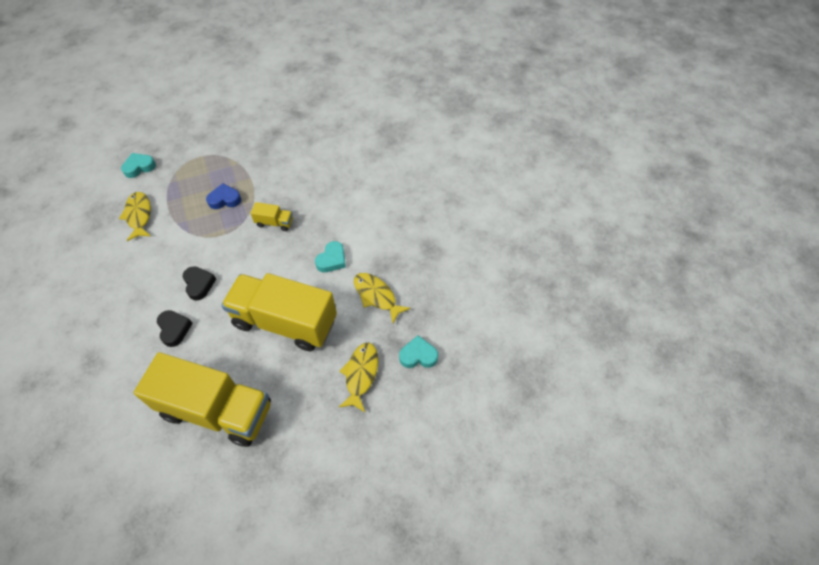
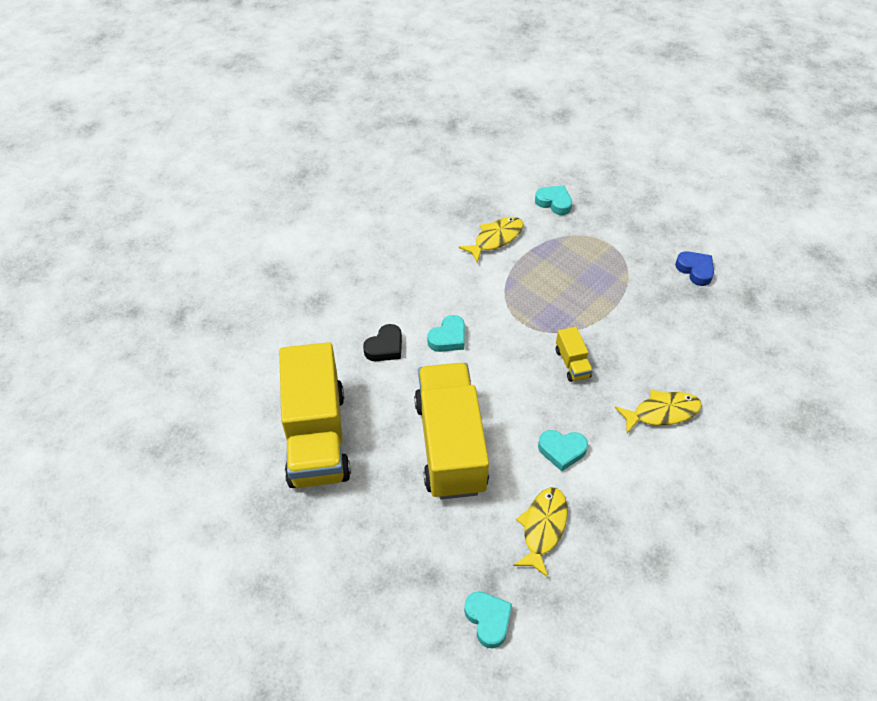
camera: 65 degrees right, 5 degrees down
black heart [183,266,216,301] -> turquoise heart [427,315,465,352]
blue heart [206,183,241,209] -> blue heart moved to [675,251,714,286]
yellow fish [339,343,378,412] -> yellow fish moved to [615,390,702,433]

